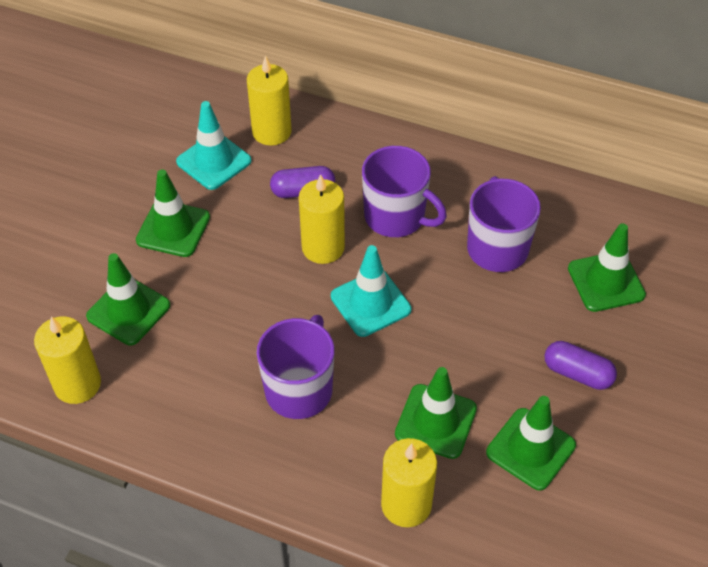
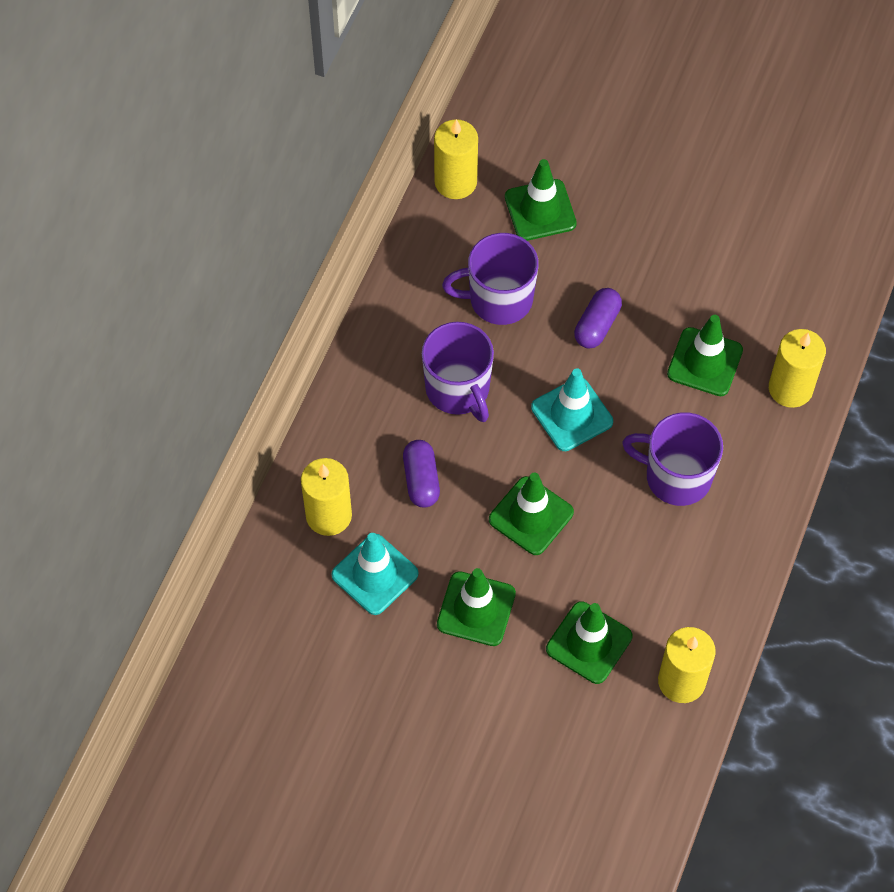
camera: 90 degrees left, 10 degrees up
yellow candle [299,174,345,264] -> yellow candle moved to [434,119,478,199]
purple mug [362,146,447,237] -> purple mug turned 120 degrees clockwise [422,322,494,422]
green traffic cone [486,396,576,490] -> green traffic cone moved to [489,473,574,555]
purple capsule [544,341,617,390] -> purple capsule moved to [574,288,622,349]

